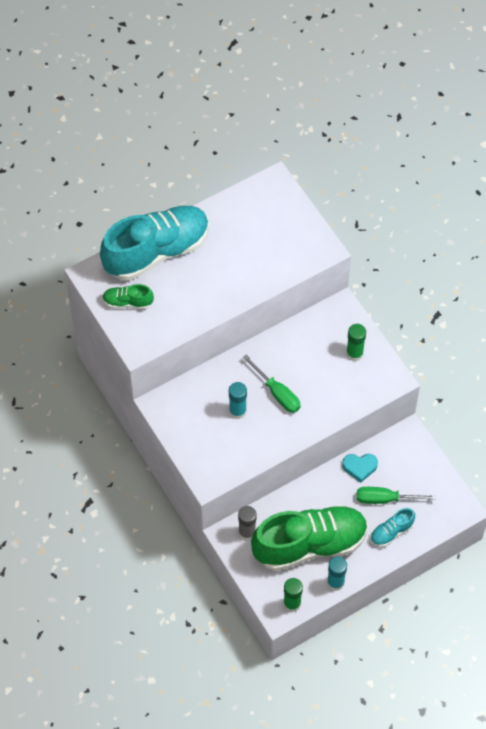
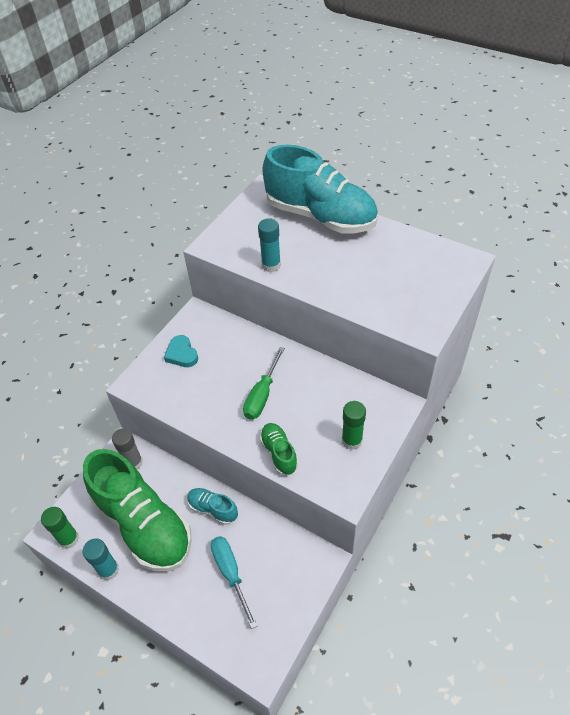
camera: 65 degrees right, 10 degrees down
green shoe [103,284,154,309] -> green shoe moved to [259,423,298,475]
turquoise glue stick [229,382,247,419] -> turquoise glue stick moved to [258,218,281,272]
turquoise heart [342,454,378,483] -> turquoise heart moved to [164,335,198,367]
green screwdriver [357,487,436,504] -> turquoise screwdriver [211,536,257,629]
turquoise shoe [370,508,415,547] -> turquoise shoe moved to [187,488,238,525]

